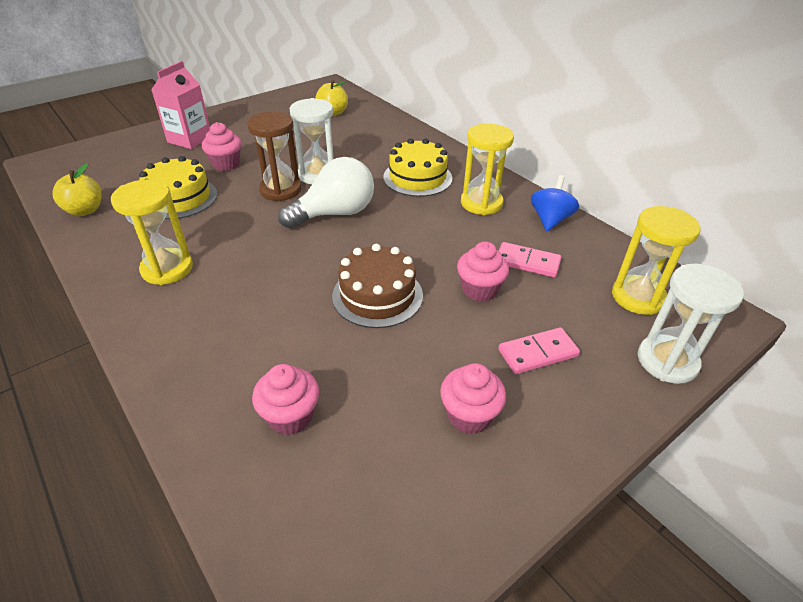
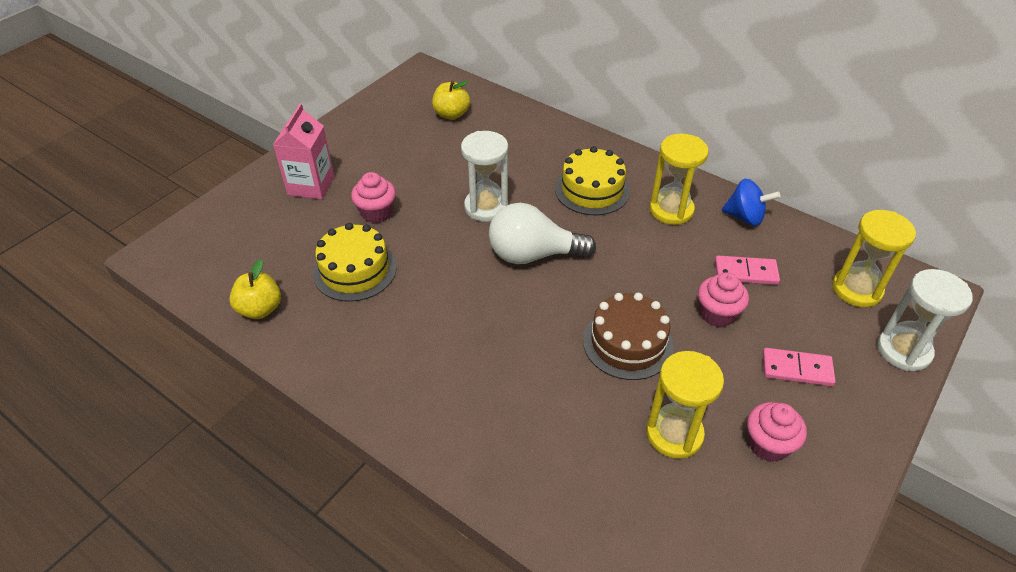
camera: 15 degrees left, 5 degrees up
yellow hourglass [111,179,193,285] -> yellow hourglass moved to [646,351,724,459]
brown hourglass [247,111,302,201] -> none
pink cupcake [252,364,319,435] -> none
white light bulb [278,157,374,228] -> white light bulb turned 135 degrees counterclockwise [489,203,596,264]
pink domino [498,327,580,374] -> pink domino turned 45 degrees clockwise [763,348,836,386]
blue spinning top [531,175,579,231] -> blue spinning top turned 105 degrees clockwise [722,179,781,226]

